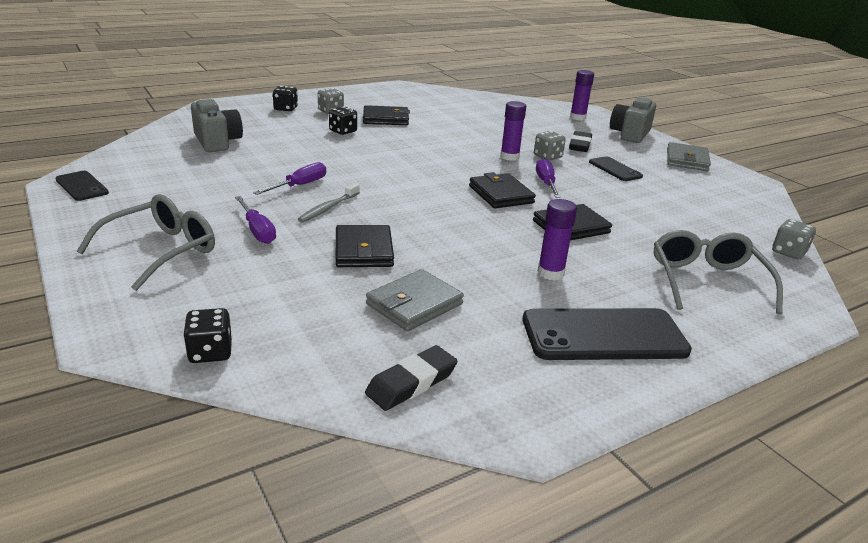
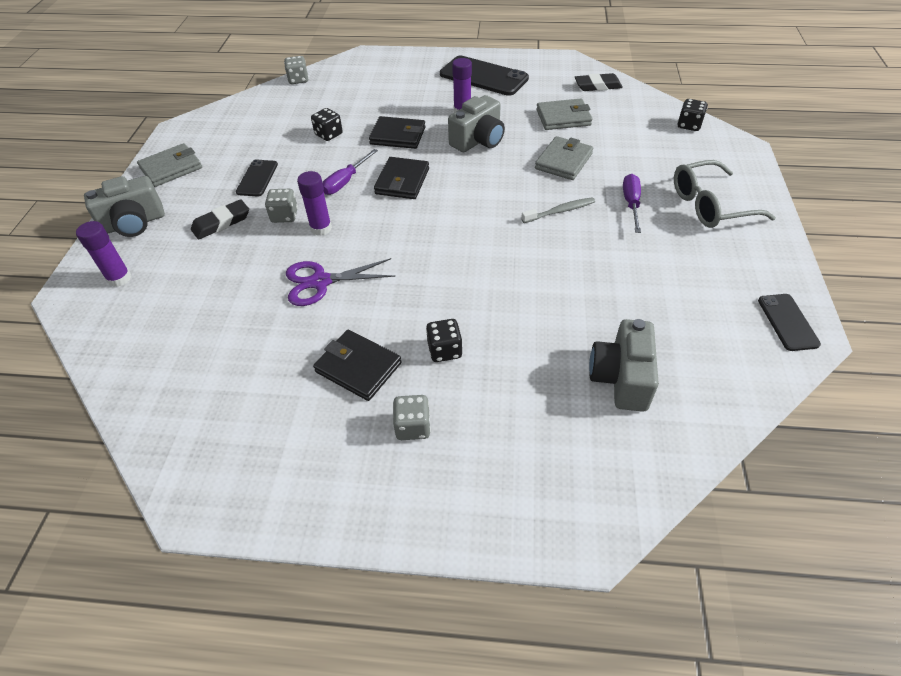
camera: 140 degrees left, 20 degrees up
purple screwdriver [253,162,326,195] -> none
black dice [273,86,298,111] -> black dice moved to [311,108,343,141]
black wallet [336,225,394,267] -> grey wallet [535,136,593,180]
grey glasses [654,230,783,314] -> none
none -> purple scissors [286,258,396,306]
none -> grey camera [448,95,505,152]

